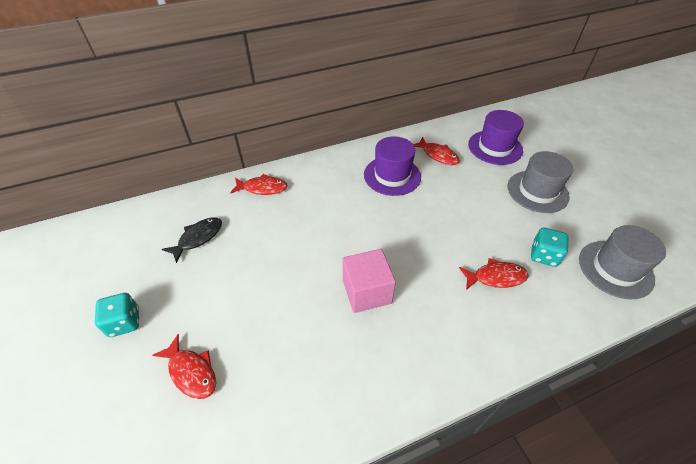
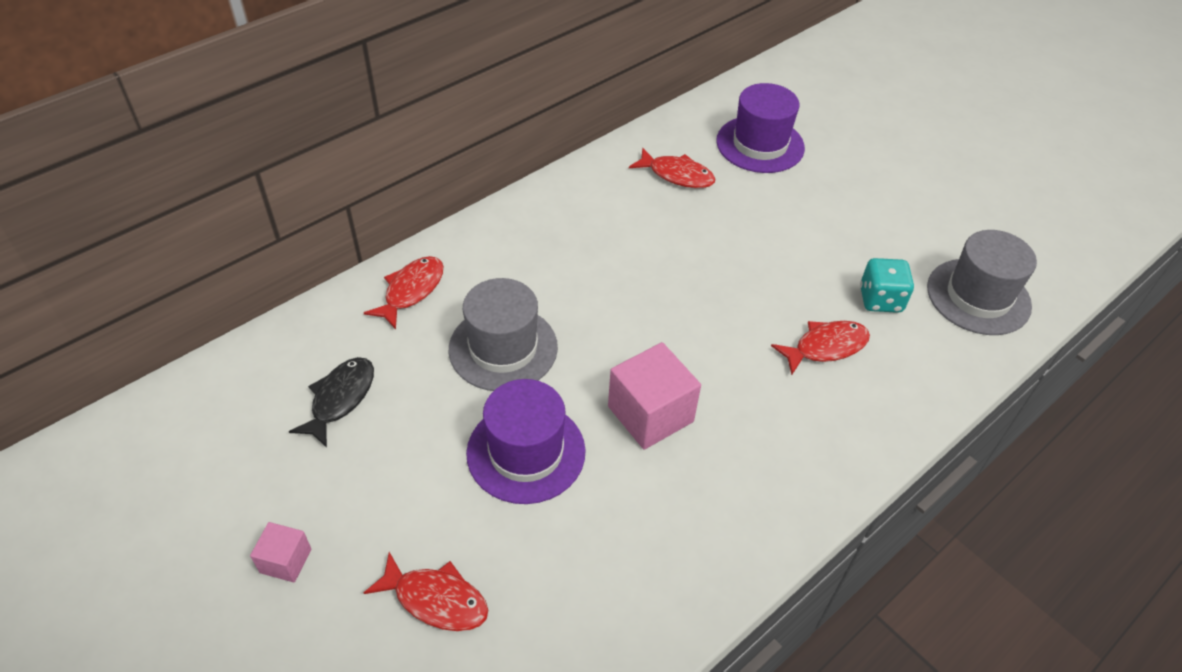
camera: 20 degrees left, 0 degrees up
turquoise dice [95,293,139,337] -> pink cube [250,522,311,583]
red fish [230,174,287,195] -> red fish turned 45 degrees counterclockwise [364,256,444,329]
purple hat [364,136,421,196] -> purple hat moved to [466,379,586,504]
grey hat [508,151,573,213] -> grey hat moved to [449,278,558,391]

